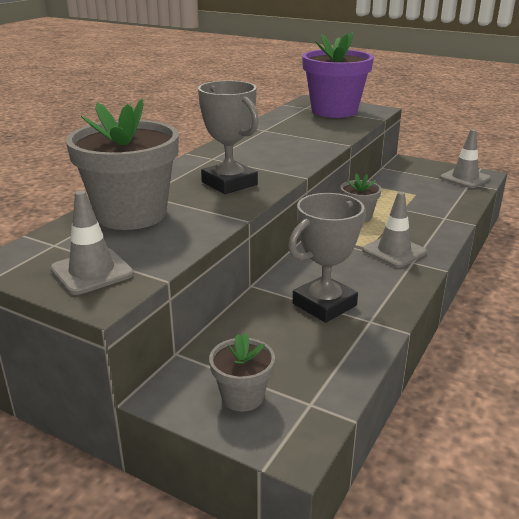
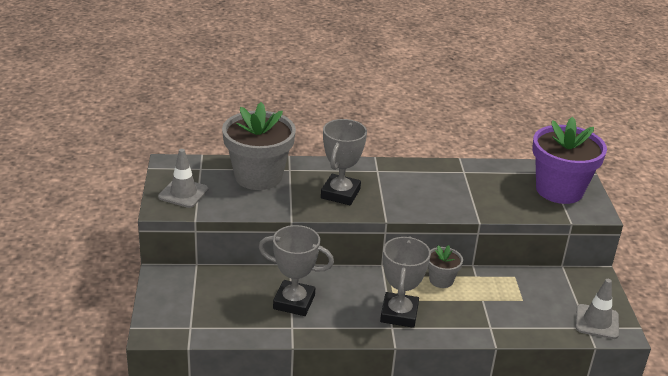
camera: 55 degrees right, 5 degrees up
grey flower pot [209,333,275,412] -> none
grey traffic cone [362,192,427,268] -> grey trophy [380,236,431,328]

